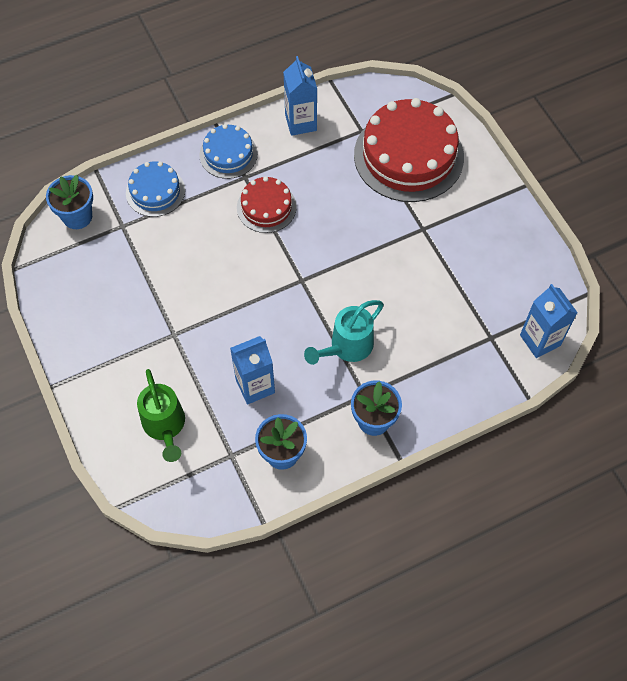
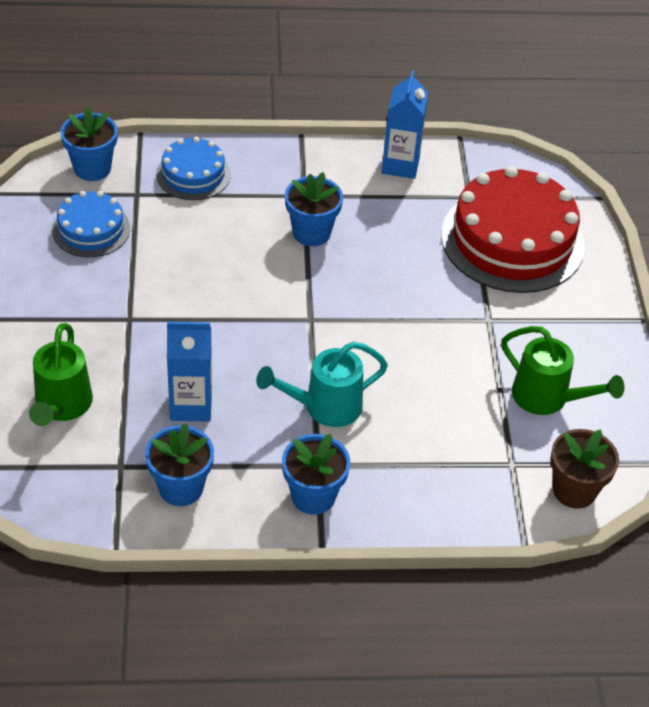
camera: 20 degrees right, 15 degrees down
blue cake [199,124,258,179] -> blue cake moved to [52,191,130,257]
red cake [237,176,297,233] -> blue flower pot [285,172,343,246]
blue carton [520,284,578,358] -> brown flower pot [550,429,619,509]
none -> green watering can [501,326,624,415]

